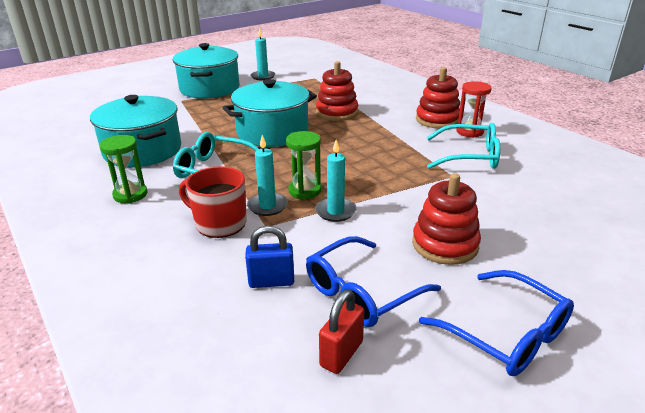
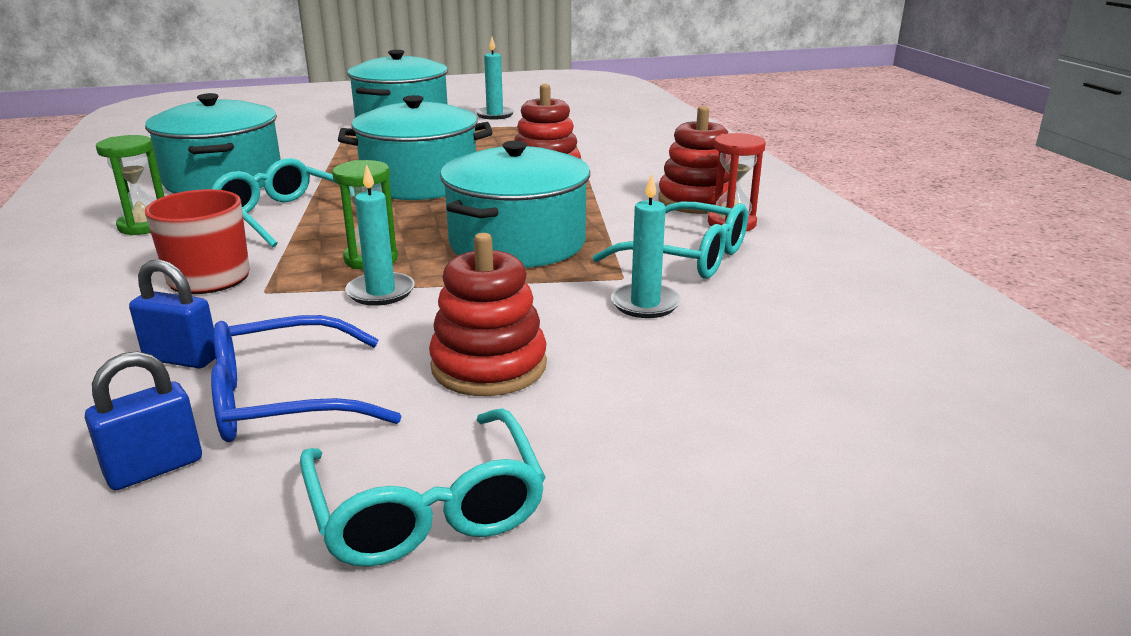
camera: 20 degrees right, 5 degrees down
turquoise candle [247,135,288,216] -> turquoise candle moved to [611,174,681,318]
red padlock [319,290,364,374] -> blue padlock [85,351,202,490]
blue glasses [419,270,574,376] -> turquoise glasses [300,408,546,567]
none -> turquoise pot [440,141,590,268]

